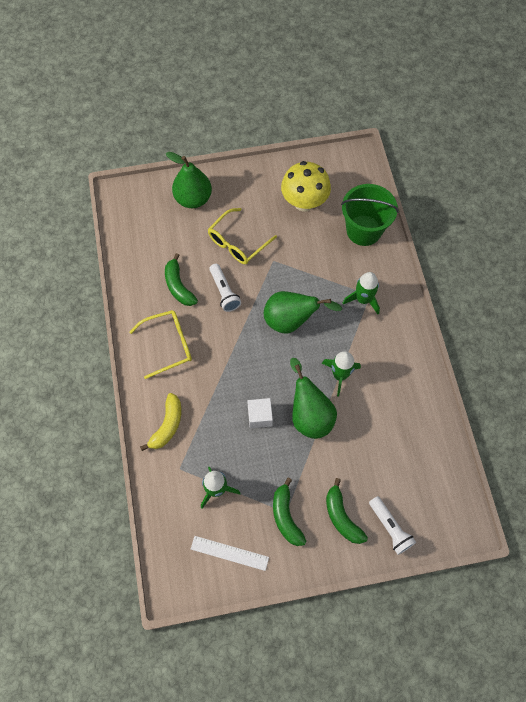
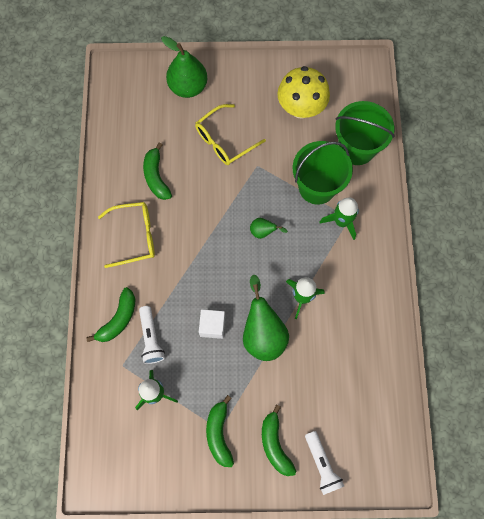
camera: 10 degrees right, 5 degrees up
yellow banana [140,393,181,451] -> green banana [86,287,135,342]
white ruler [191,536,269,571] -> none
white flashlight [209,264,241,312] -> white flashlight moved to [139,306,165,364]
green pear [264,291,342,334] -> green pear [250,218,288,239], size x0.48
none -> green bucket [293,141,353,205]

